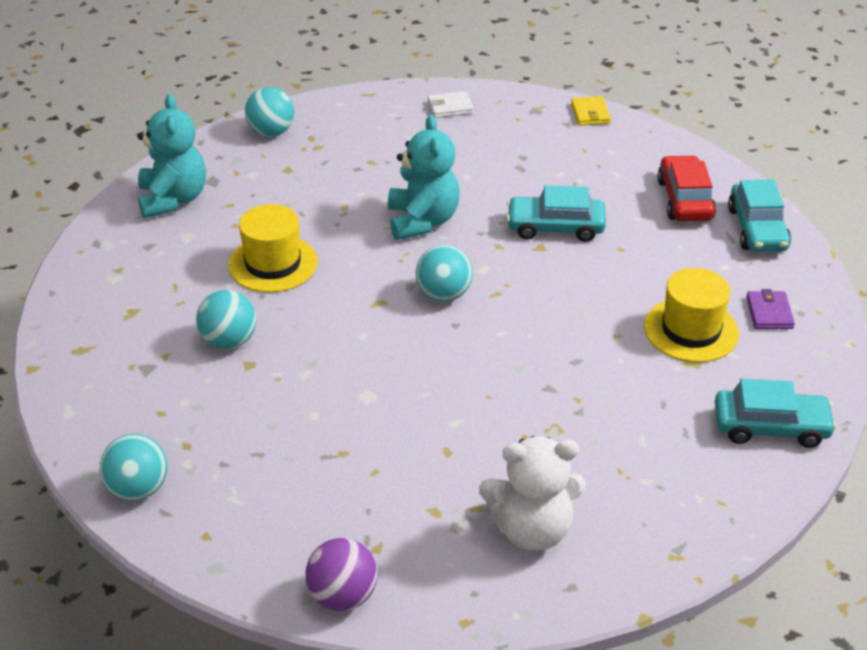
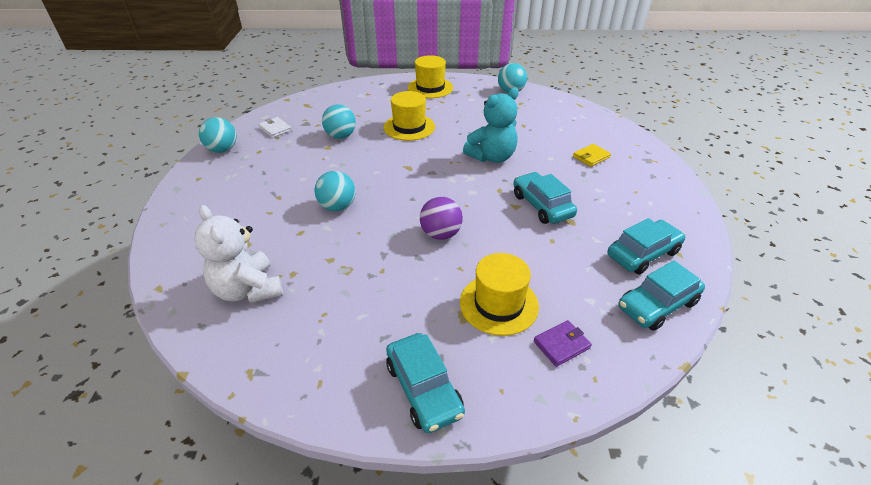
camera: 60 degrees right, 0 degrees up
turquoise teddy bear [137,94,206,218] -> yellow hat [408,55,453,98]
purple ball [305,538,377,611] -> purple ball moved to [420,197,463,240]
turquoise ball [415,245,473,302] -> turquoise ball moved to [314,171,356,211]
white wallet [428,91,474,118] -> white wallet moved to [258,117,291,138]
yellow wallet [571,96,611,126] -> yellow wallet moved to [573,144,611,167]
red car [657,155,716,221] -> turquoise car [607,218,685,275]

